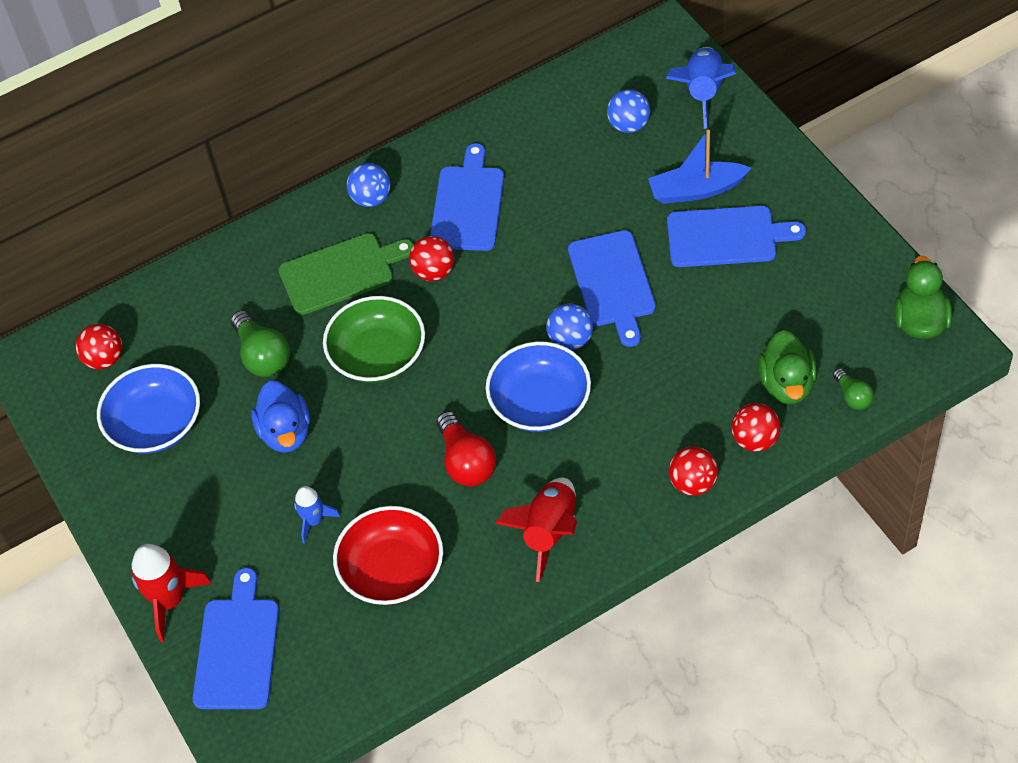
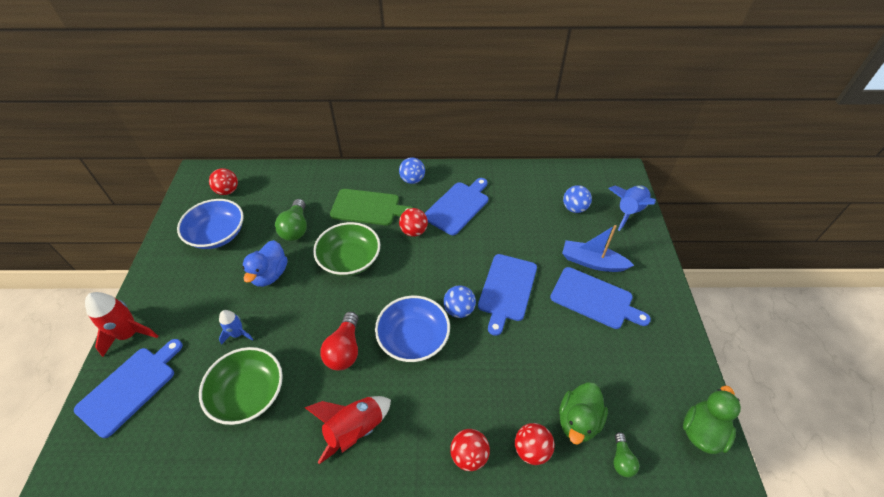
camera: 25 degrees right, 5 degrees down
red bowl [333,506,443,605] -> green bowl [199,347,283,425]

